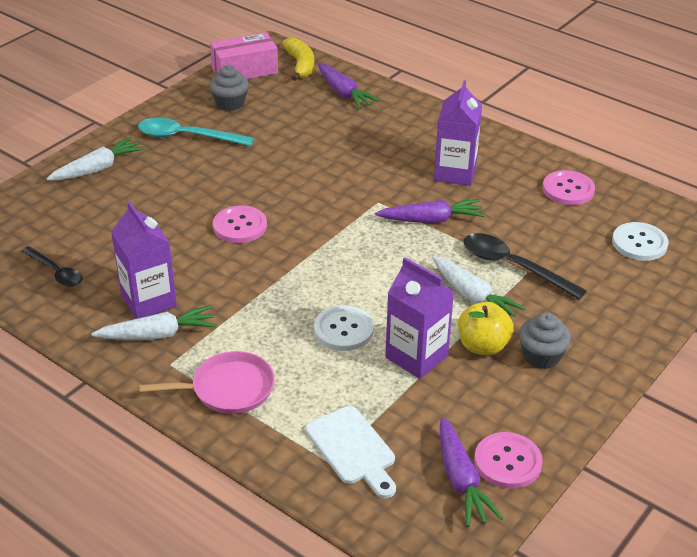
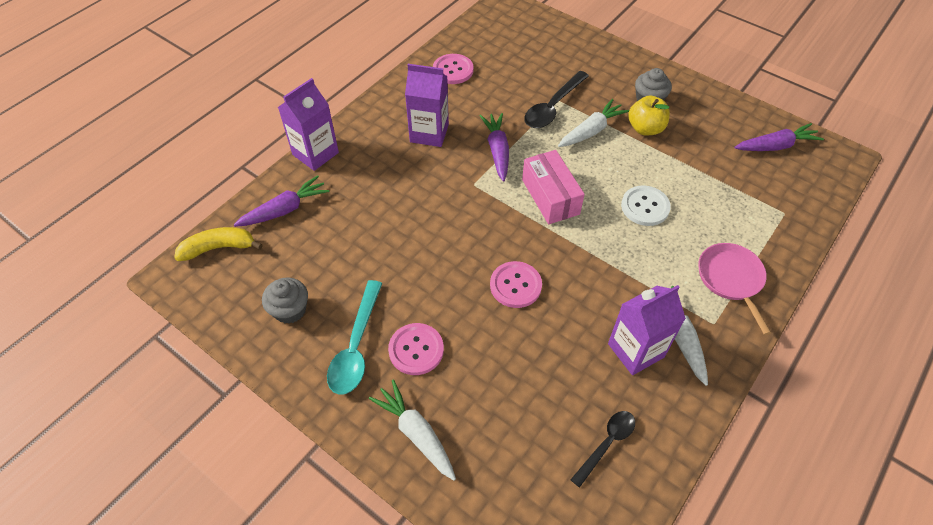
camera: 90 degrees left, 15 degrees up
pink box [210,32,278,79] -> pink box moved to [522,150,585,224]
white cutting board [305,406,396,499] -> none
purple carton [385,257,454,379] -> purple carton moved to [278,78,339,171]
pink button [474,432,543,489] -> pink button moved to [388,323,444,375]
white button [612,222,669,261] -> none

